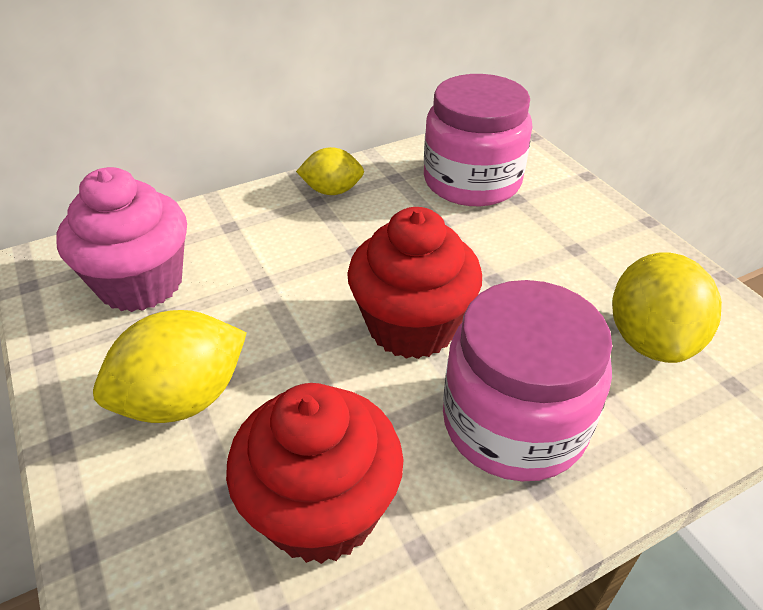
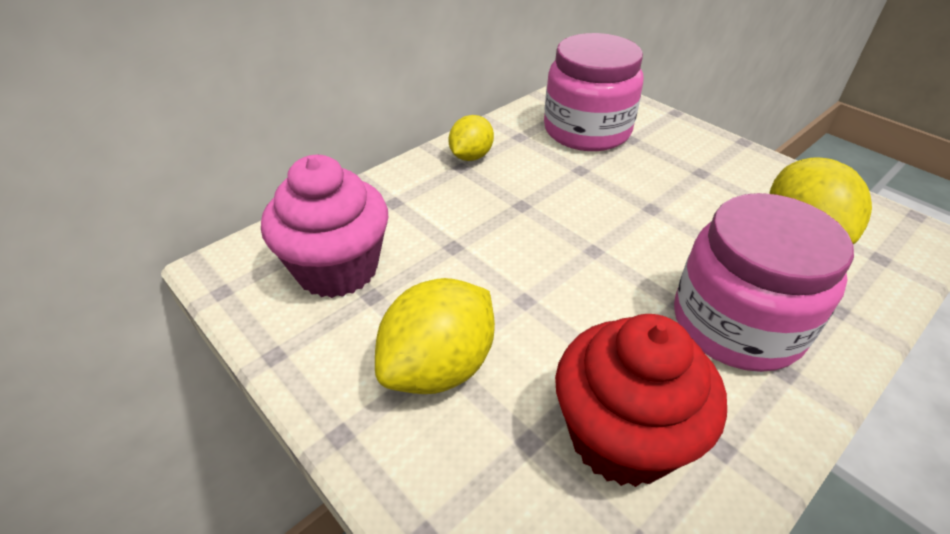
camera: 15 degrees left, 0 degrees up
yellow lemon [296,147,364,195] -> yellow lemon turned 45 degrees counterclockwise [448,115,494,161]
red cupcake [347,207,482,359] -> none

